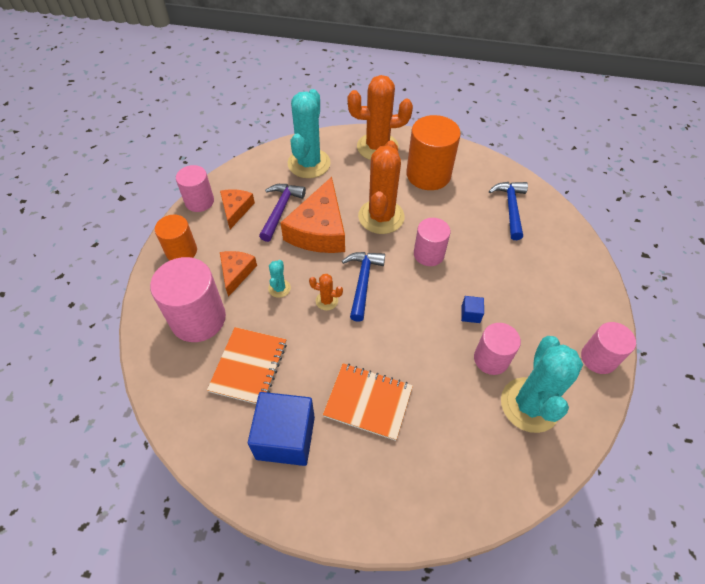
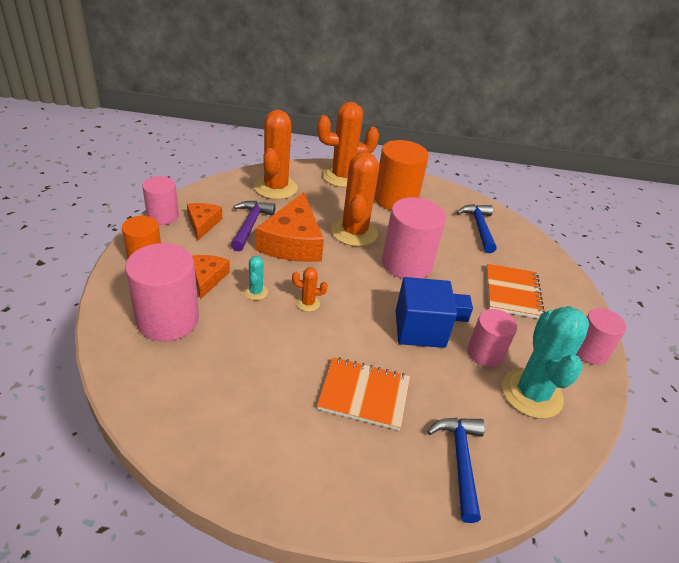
camera: 10 degrees left, 15 degrees down
orange notebook [207,327,287,404] -> orange notebook moved to [486,263,545,319]
blue cube [248,392,315,466] -> blue cube moved to [396,277,457,348]
turquoise cactus [288,89,331,178] -> orange cactus [254,110,298,200]
blue hammer [342,252,385,322] -> blue hammer moved to [427,418,485,523]
pink cylinder [414,218,451,266] -> pink cylinder [382,197,446,279], size x1.62

